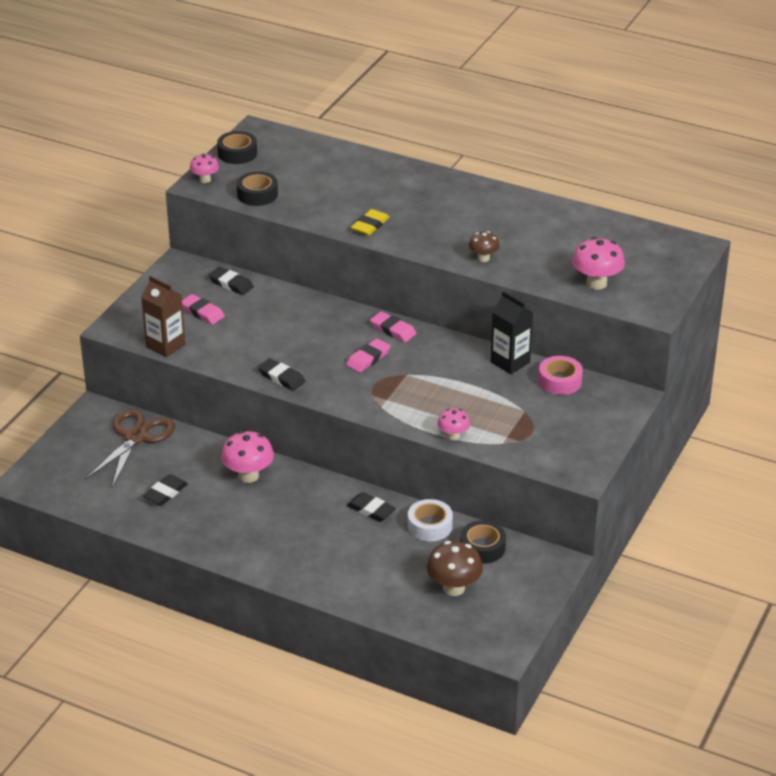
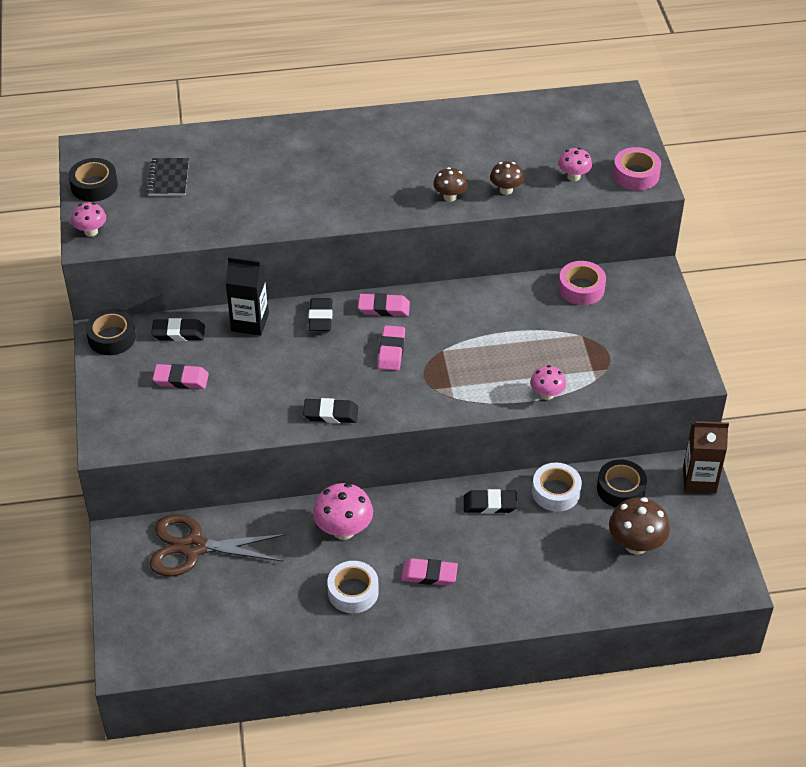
camera: 35 degrees left, 10 degrees up
brown scissors [85,409,175,488] -> brown scissors turned 75 degrees counterclockwise [150,514,286,577]
brown carton [141,276,185,357] -> brown carton moved to [683,421,729,494]
black eraser [142,474,188,506] -> black eraser moved to [309,298,333,331]
black tape [237,171,278,206] -> black tape moved to [86,309,136,355]
yellow eraser [351,209,390,236] -> none
black carton [490,291,533,374] -> black carton moved to [226,257,269,336]
pink mushroom [572,237,625,290] -> pink mushroom [558,148,592,181], size x0.60
none -> black notebook [147,158,189,196]
none -> white tape [327,561,379,613]
none -> pink eraser [401,558,458,586]
none -> brown mushroom [490,161,524,195]
none -> pink tape [613,147,661,191]

